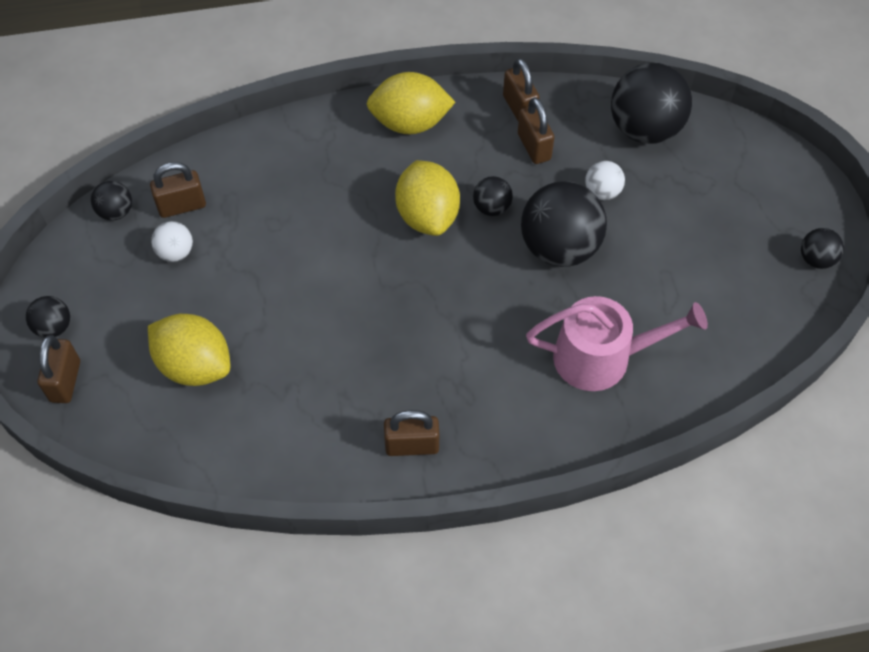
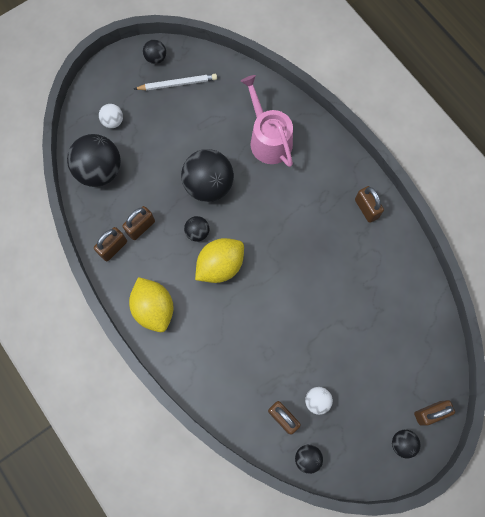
camera: 115 degrees left, 15 degrees up
yellow lemon [148,314,230,386] -> none
white ball [585,161,625,200] -> white ball moved to [99,104,123,128]
none -> white pencil [134,74,217,91]

